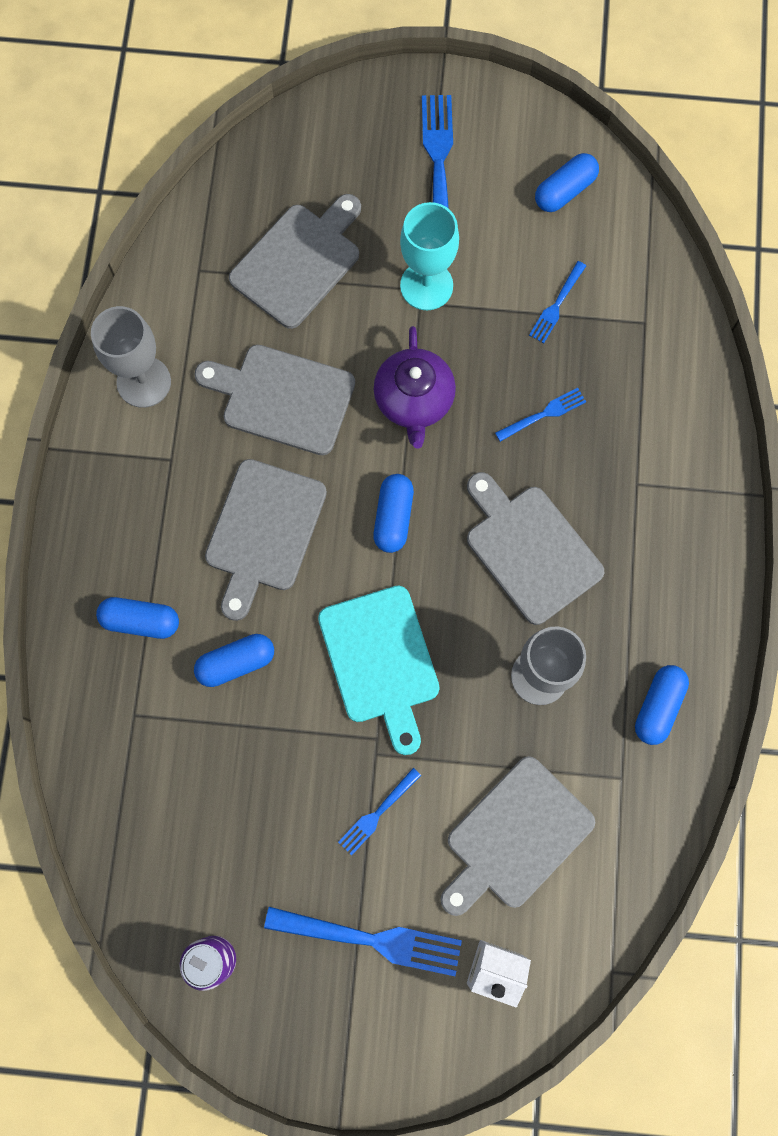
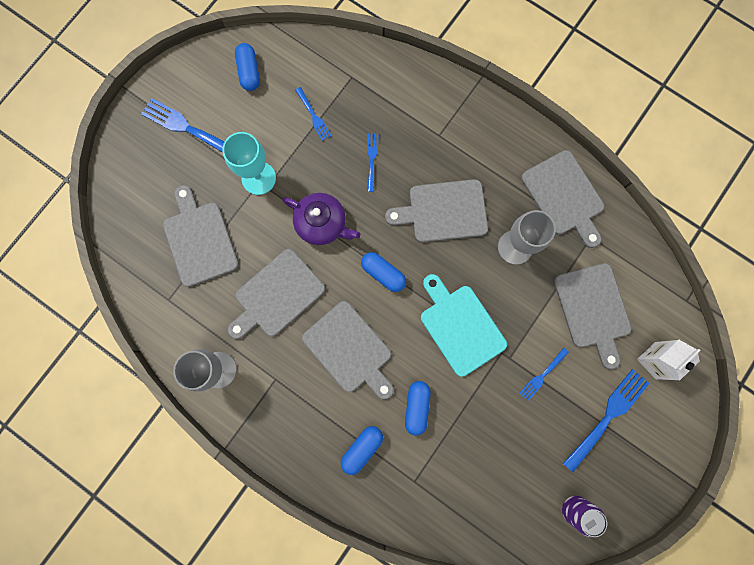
camera: 60 degrees left, 5 degrees up
turquoise cutting board [318,586,440,755] -> turquoise cutting board turned 135 degrees counterclockwise [421,274,507,376]
blue fork [338,768,421,856] -> blue fork turned 60 degrees clockwise [519,348,569,401]
blue capsule [635,665,689,745] -> grey cutting board [521,150,604,248]

